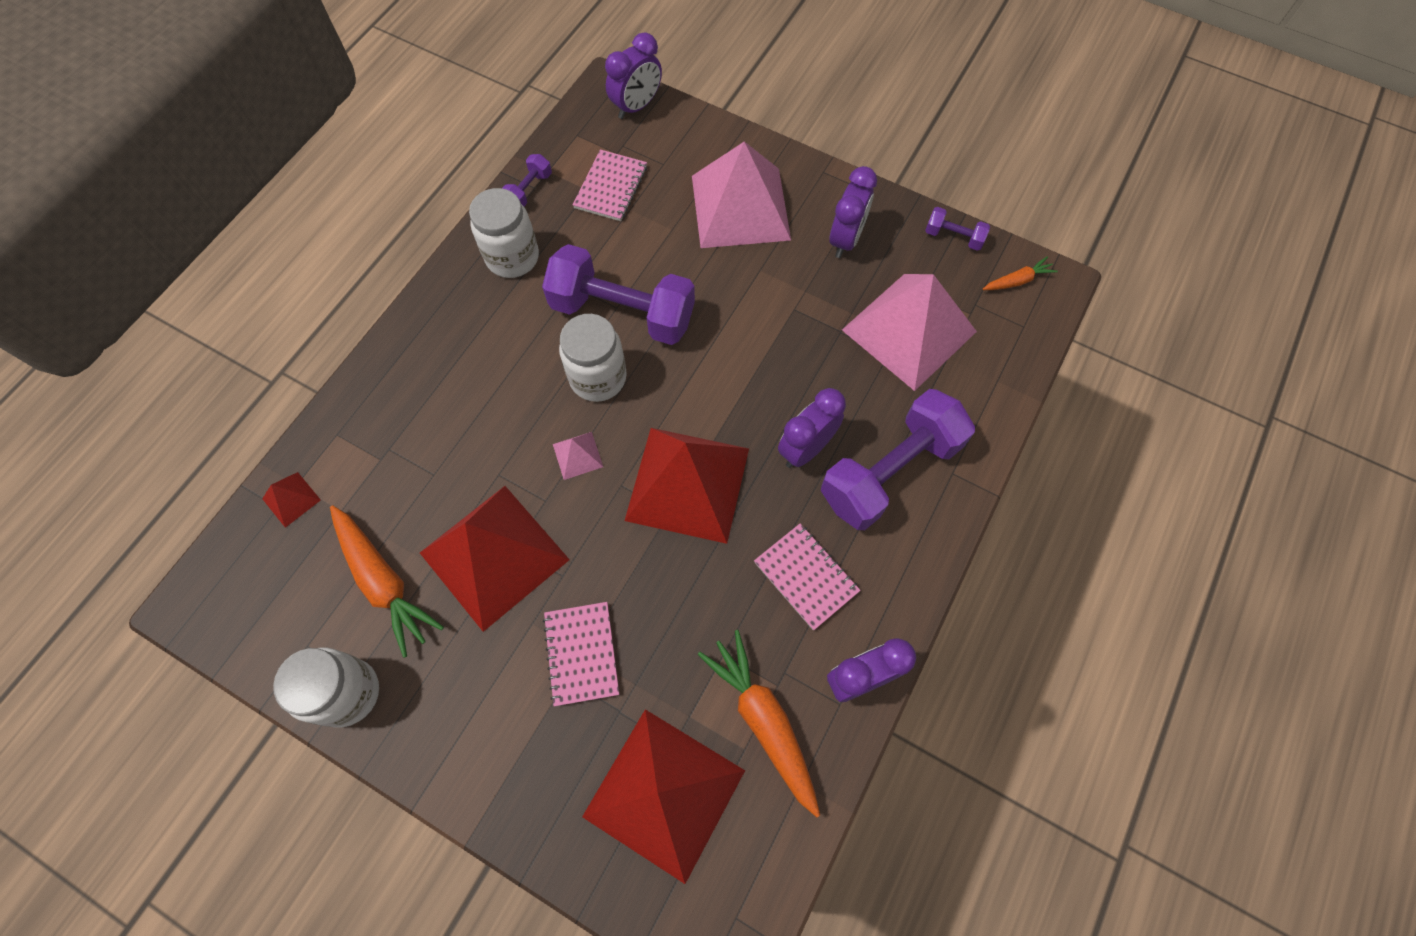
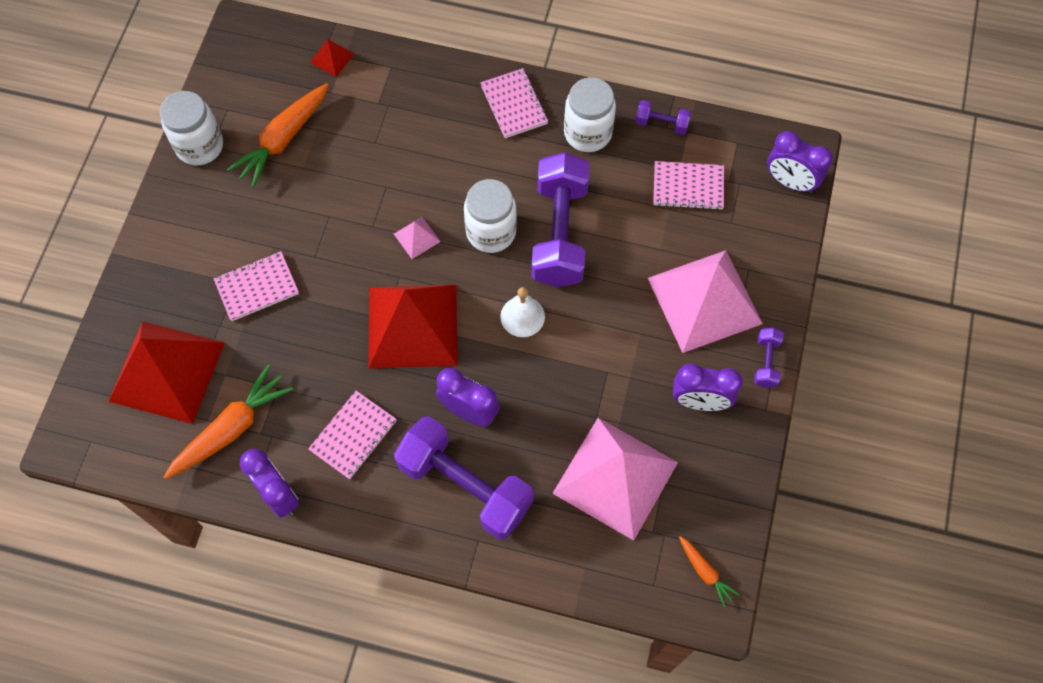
camera: 75 degrees right, 0 degrees up
red pyramid [420,486,570,632] -> none
purple dumbbell [925,207,990,251] -> purple dumbbell moved to [754,328,784,388]
none -> pink notebook [480,68,548,138]
none -> white bell [500,287,545,337]

